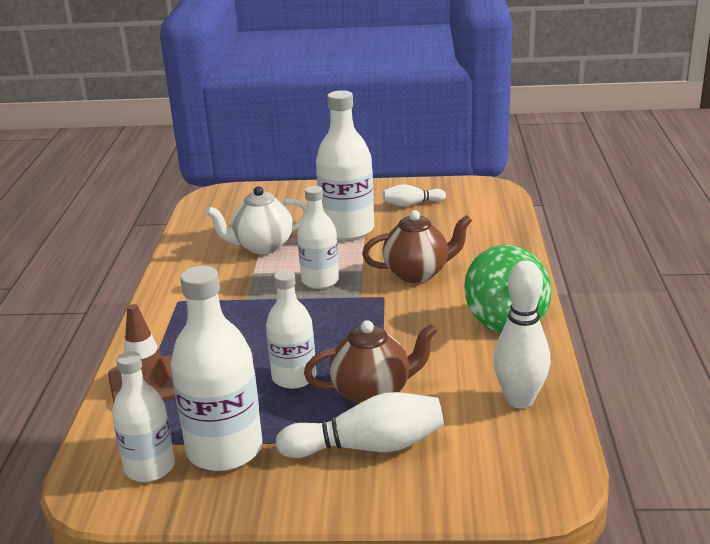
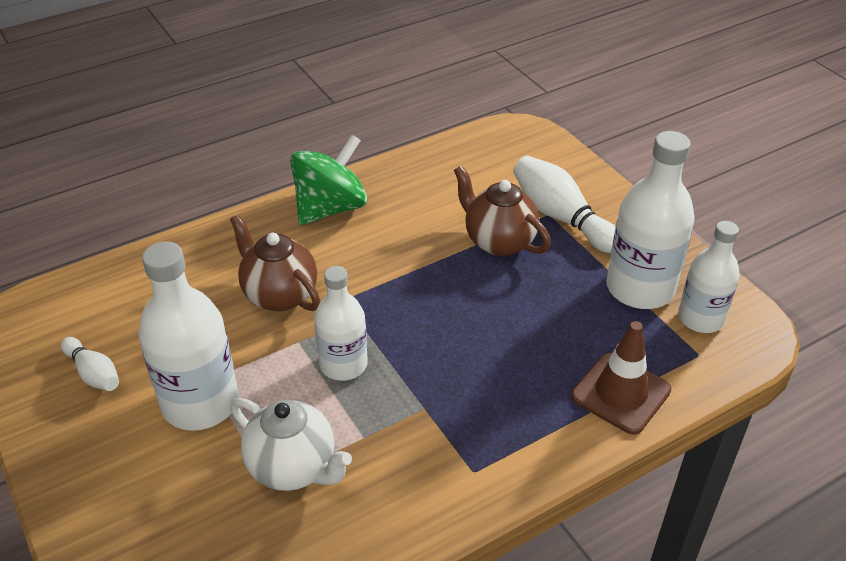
camera: 125 degrees left, 15 degrees up
white bottle [266,270,316,389] -> none
white bowling pin [493,261,550,409] -> none

